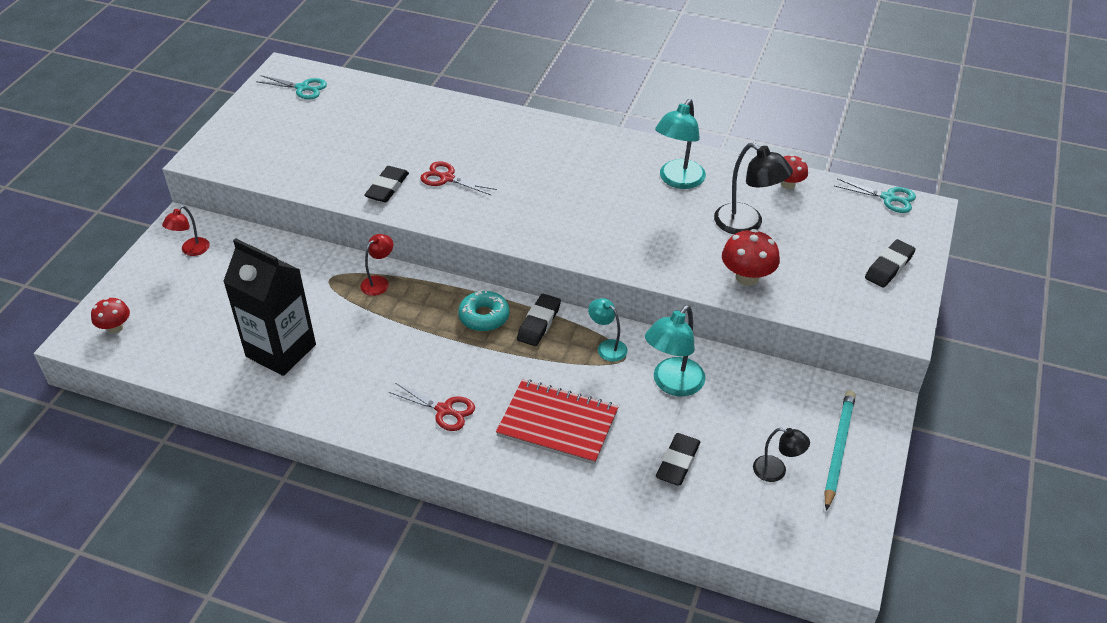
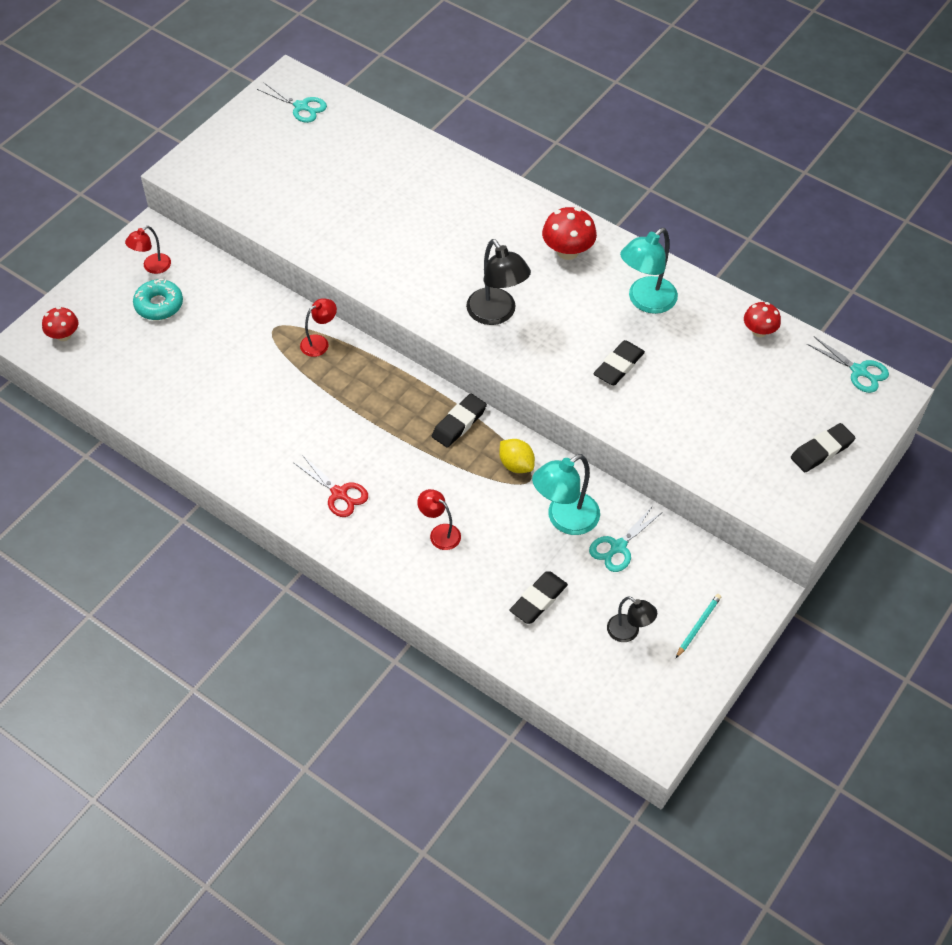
camera: 15 degrees right, 10 degrees up
black carton [223,238,316,376] -> none
black eraser [364,166,409,203] -> black eraser moved to [593,340,645,386]
red scissors [420,161,497,196] -> none
turquoise donut [458,290,509,332] -> turquoise donut moved to [133,279,183,320]
red notebook [496,379,619,465] -> red lamp [417,489,461,550]
turquoise lamp [588,298,628,362] -> yellow lemon [499,439,535,473]
black lamp [714,143,793,234] -> black lamp moved to [466,239,531,325]
red mushroom [722,229,780,286] -> red mushroom moved to [542,207,597,260]
turquoise pencil [824,390,856,511] -> turquoise pencil [676,594,721,658], size x0.57
none -> turquoise scissors [589,506,663,572]

